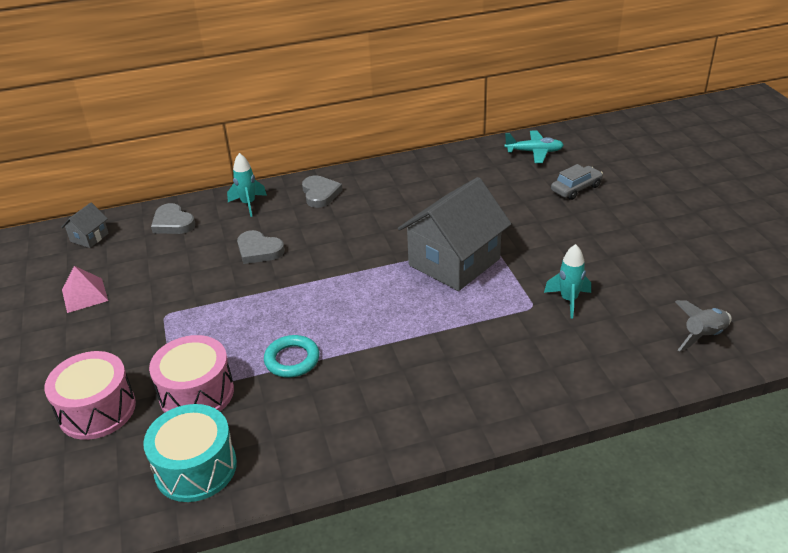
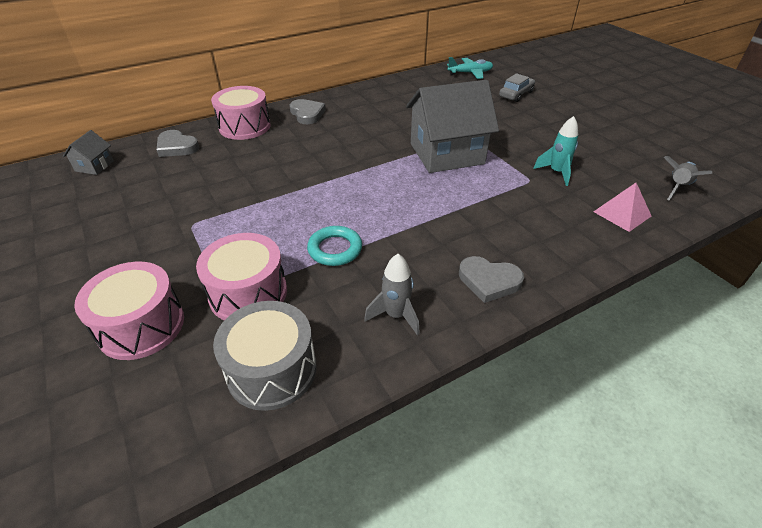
camera: 15 degrees left, 5 degrees up
pink pyramid [62,266,108,313] -> pink pyramid moved to [593,183,651,232]
turquoise drum [143,404,237,502] -> grey drum [213,301,316,411]
turquoise rocket [227,153,267,217] -> pink drum [211,86,271,140]
grey heart [237,230,285,264] -> grey heart moved to [459,256,524,303]
grey house [398,177,512,291] -> grey house turned 45 degrees clockwise [406,80,499,173]
none -> grey rocket [364,254,420,336]

